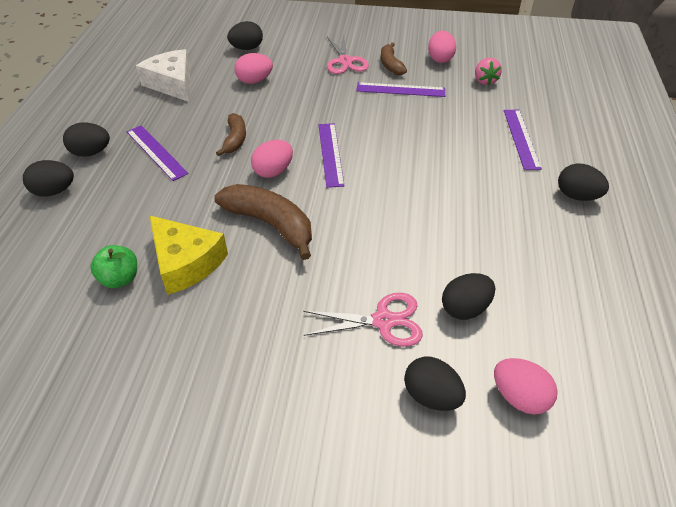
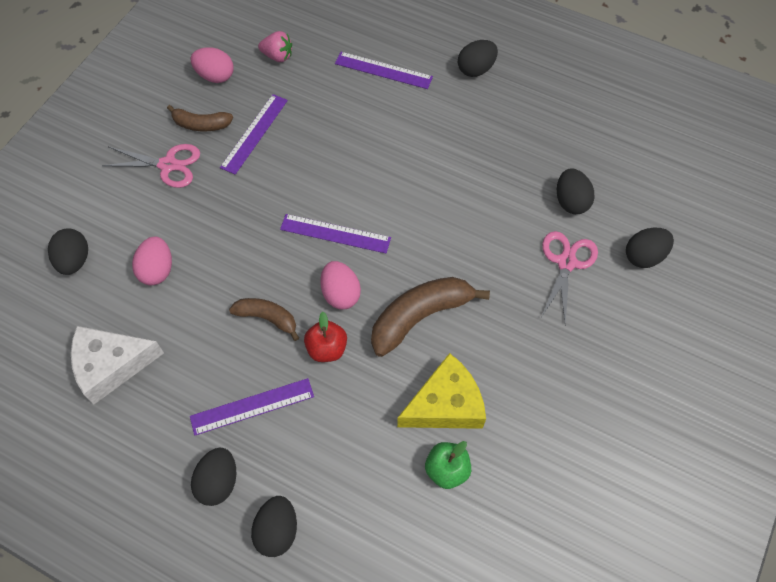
camera: 70 degrees left, 15 degrees up
pink egg [494,358,558,415] -> none
none -> red apple [304,312,347,362]

